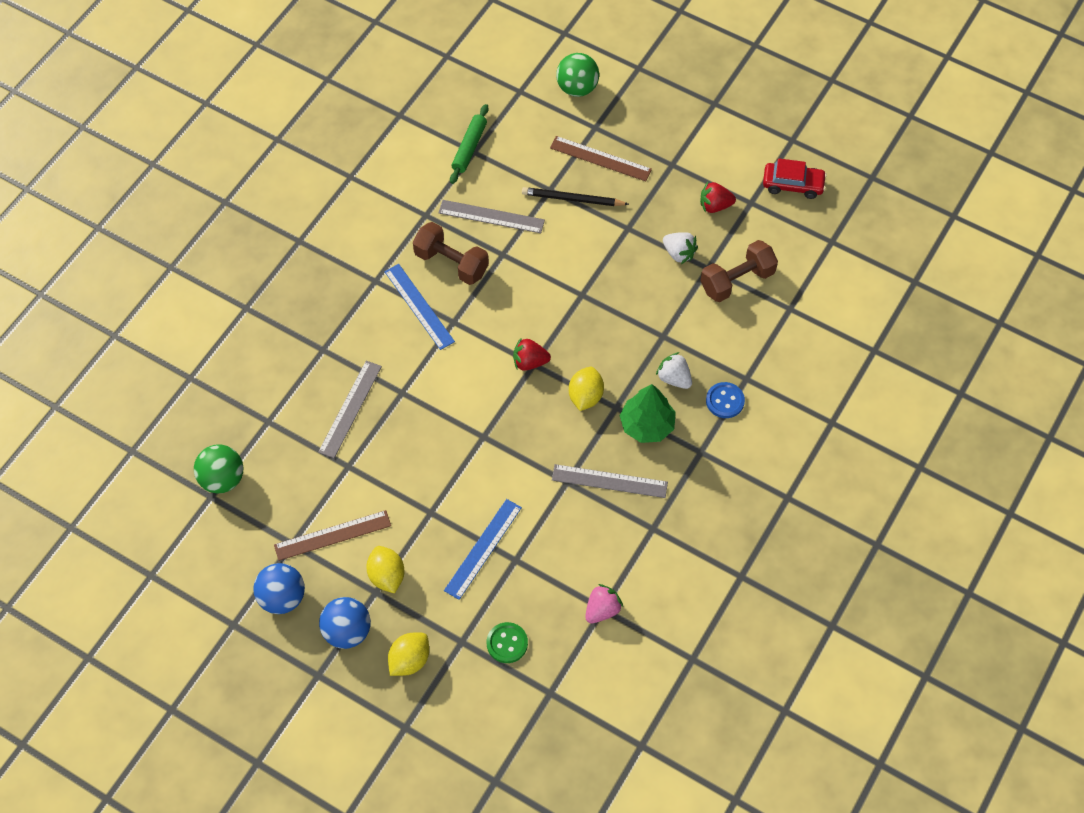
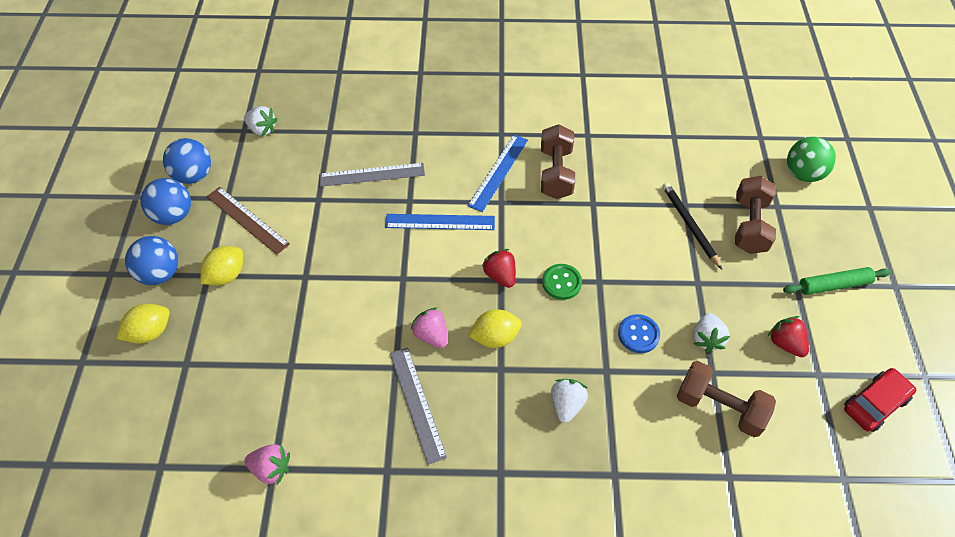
camera: 60 degrees right, 5 degrees down
green ball [194,445,243,493] -> white strawberry [244,106,278,136]
yellow lemon [388,632,429,676] -> yellow lemon turned 45 degrees counterclockwise [116,303,170,344]
grey ruler [438,200,545,233] -> none
blue ruler [444,499,522,600] -> blue ruler moved to [385,214,495,230]
green rolling pin [450,104,489,184] -> green rolling pin moved to [783,267,891,295]
green button [487,622,528,663] -> green button moved to [542,264,582,300]
brown ruler [550,136,652,181] -> brown dumbbell [735,176,776,254]
green tree [619,384,676,443] -> none
blue button [706,382,745,418] -> blue button moved to [618,314,660,353]
red car [763,158,827,199] -> red car turned 105 degrees counterclockwise [844,368,916,432]
none -> blue ball [163,138,211,184]
none -> pink strawberry [411,307,448,348]

